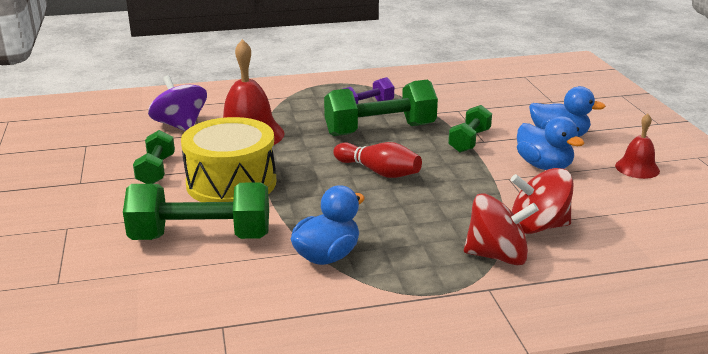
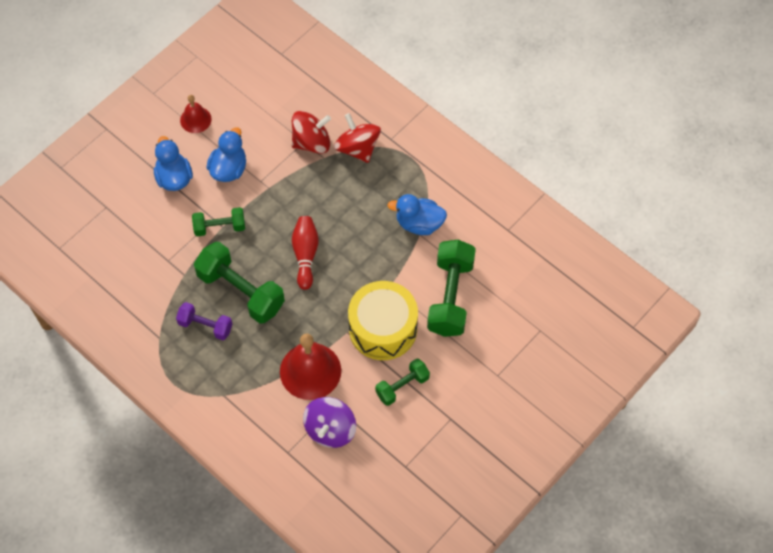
camera: 125 degrees left, 35 degrees up
green dumbbell [123,182,269,240] -> green dumbbell turned 45 degrees clockwise [427,240,476,337]
red spinning top [511,168,573,234] -> red spinning top turned 75 degrees counterclockwise [292,111,331,154]

